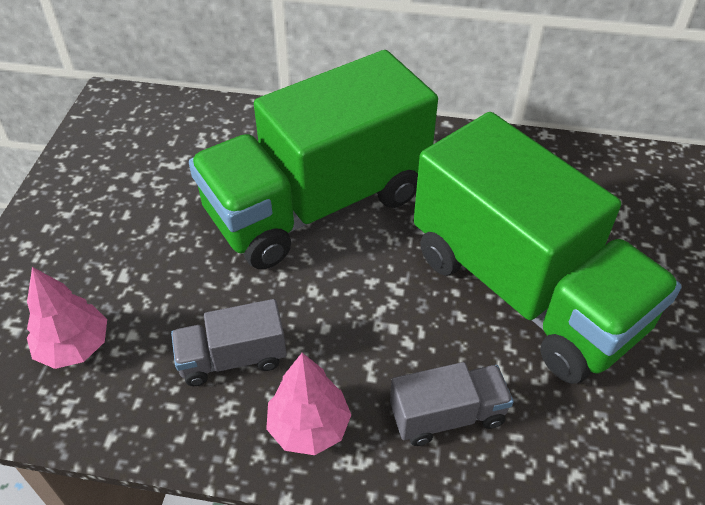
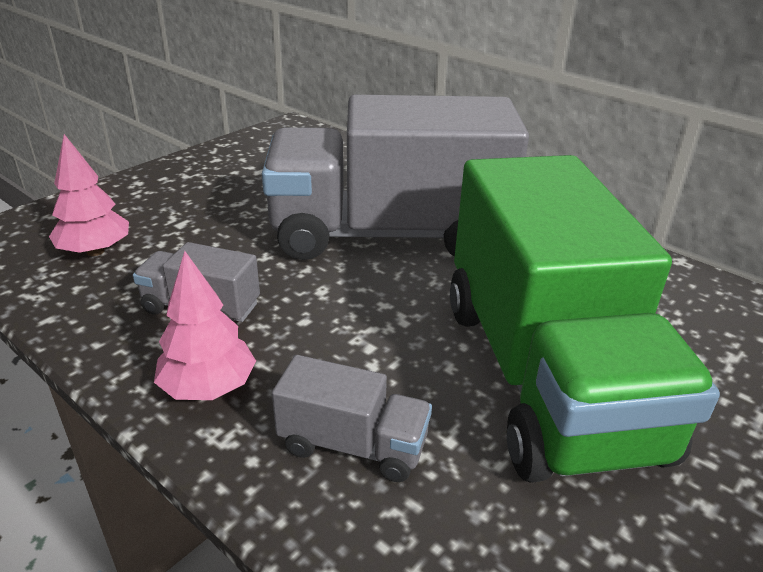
camera: 30 degrees right, 15 degrees down
green truck [189,50,438,269] -> grey truck [262,95,529,260]

